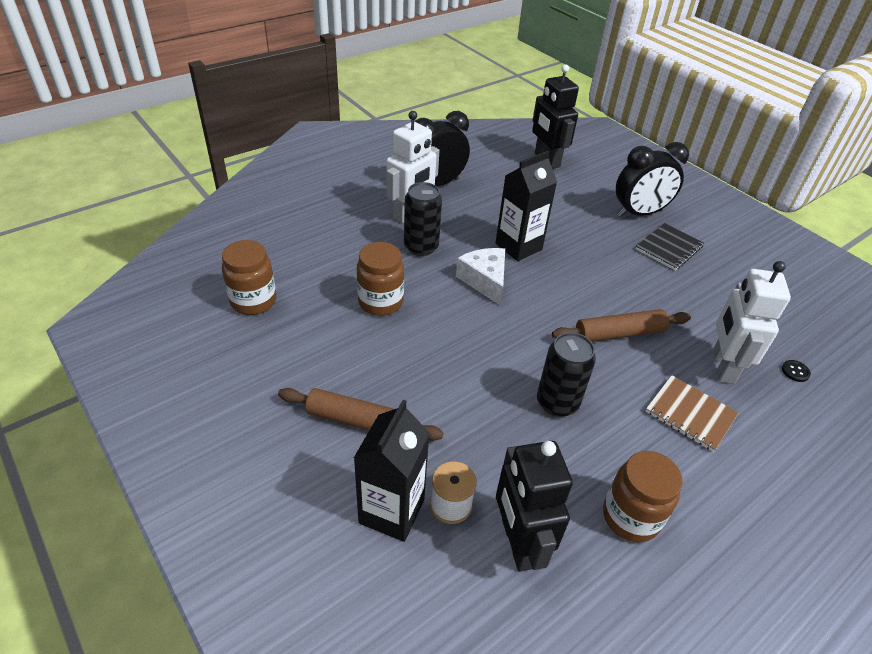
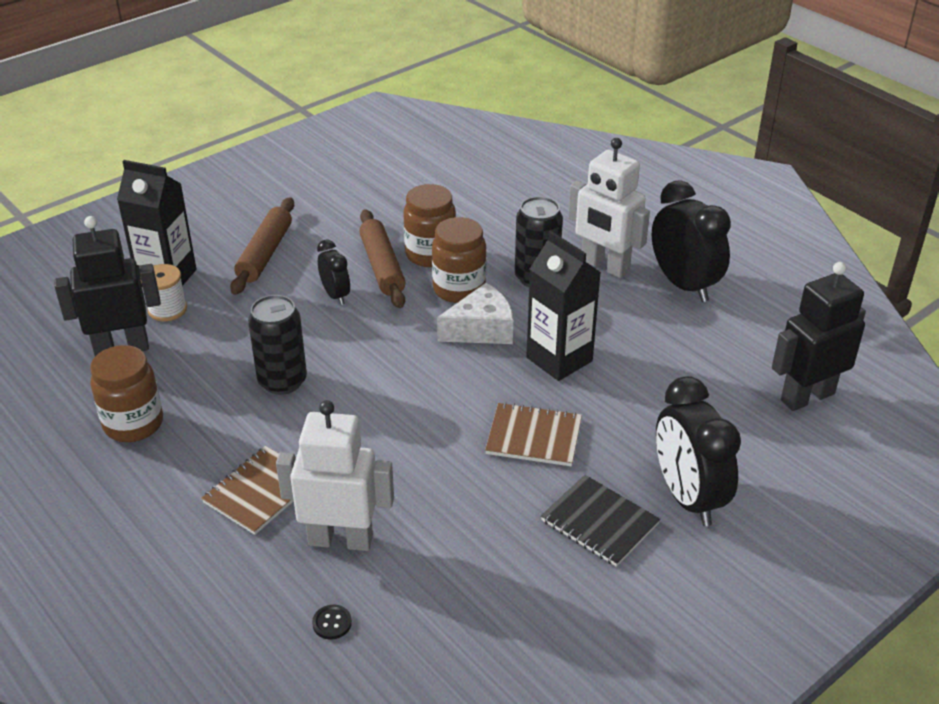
camera: 90 degrees right, 5 degrees down
brown jar [222,240,276,315] -> brown jar moved to [432,217,487,303]
brown rolling pin [552,309,691,342] -> brown rolling pin moved to [359,209,406,308]
none -> black clock [317,240,350,305]
none -> brown notebook [485,402,582,466]

